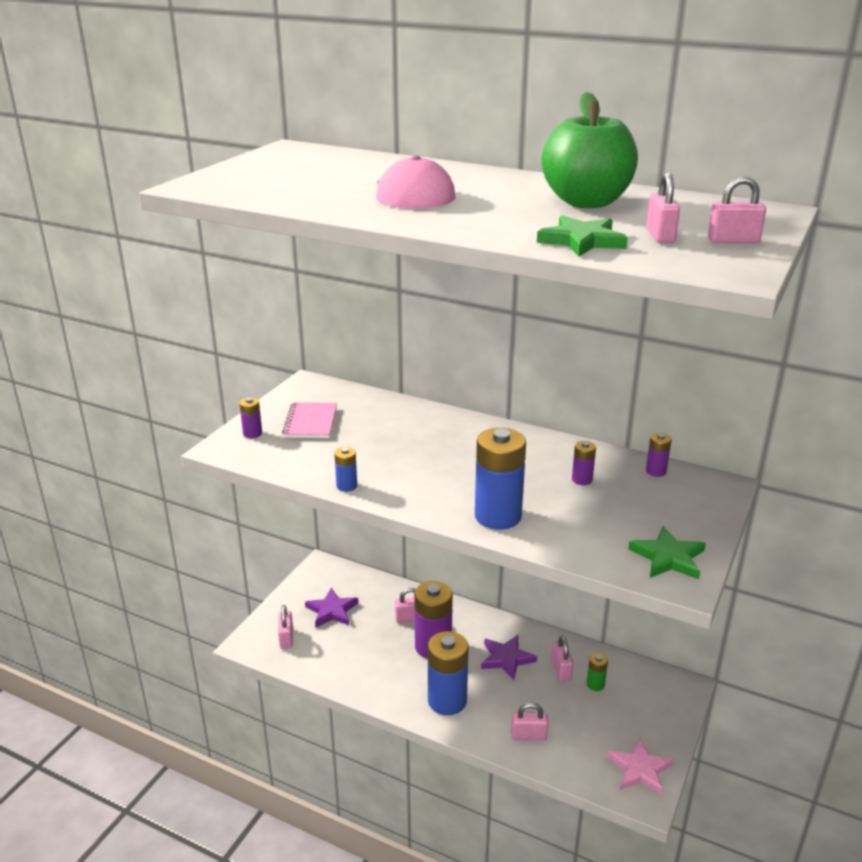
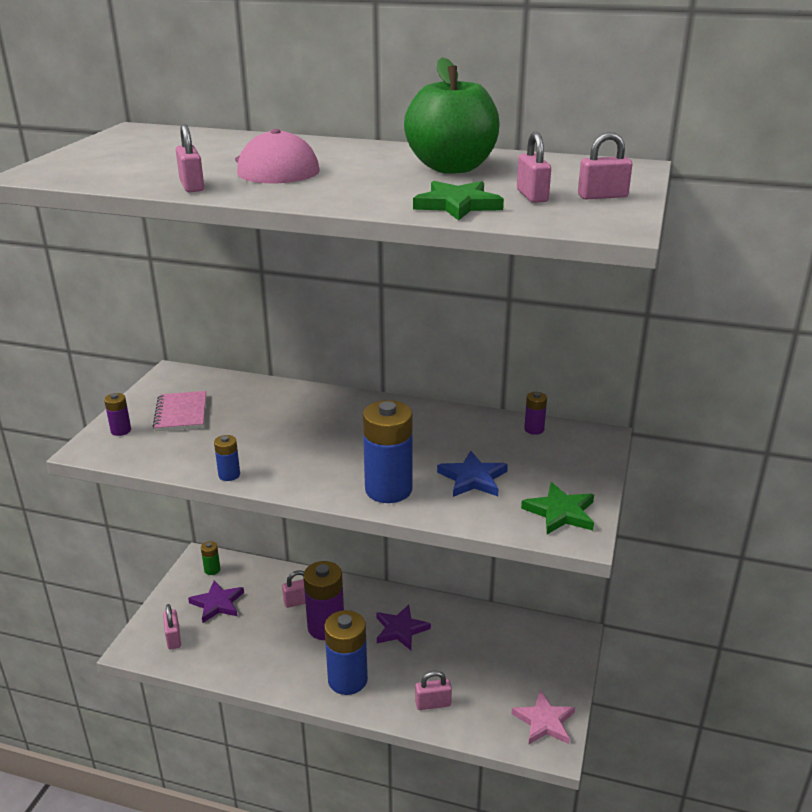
camera: 10 degrees left, 0 degrees up
pink padlock [551,636,573,682] -> pink padlock moved to [176,124,204,192]
purple battery [572,441,596,485] -> none
green battery [587,653,608,691] -> green battery moved to [201,541,220,575]
none -> blue star [437,451,508,497]

